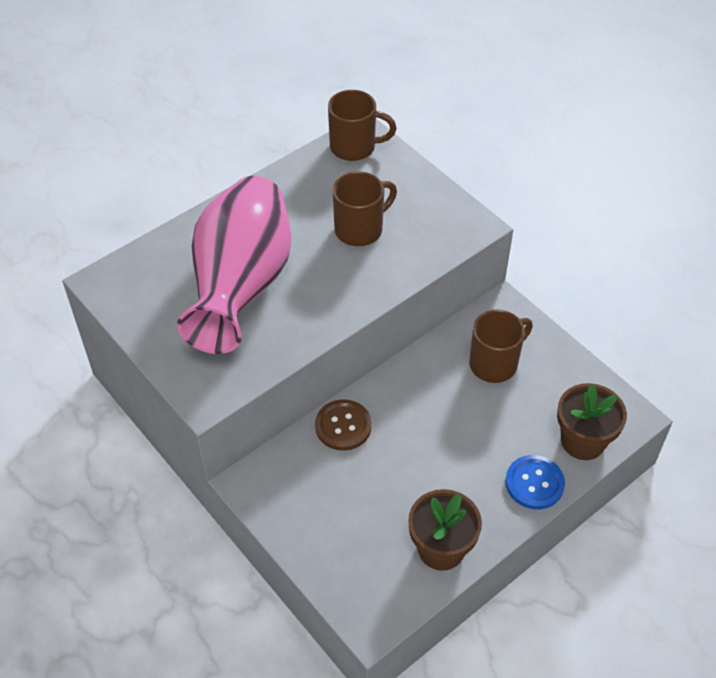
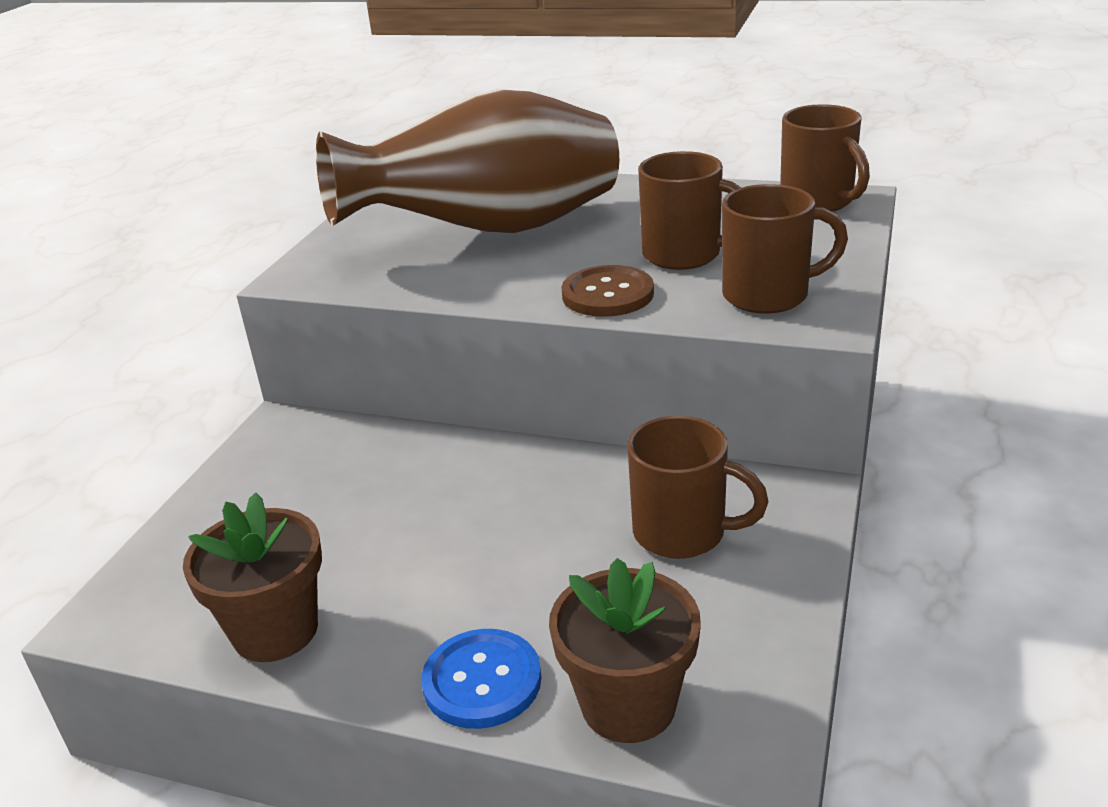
camera: 60 degrees right, 20 degrees down
pink vase [177,176,291,354] -> brown vase [316,89,619,233]
brown button [315,399,372,451] -> brown button moved to [561,265,654,317]
none -> brown mug [722,184,848,314]

